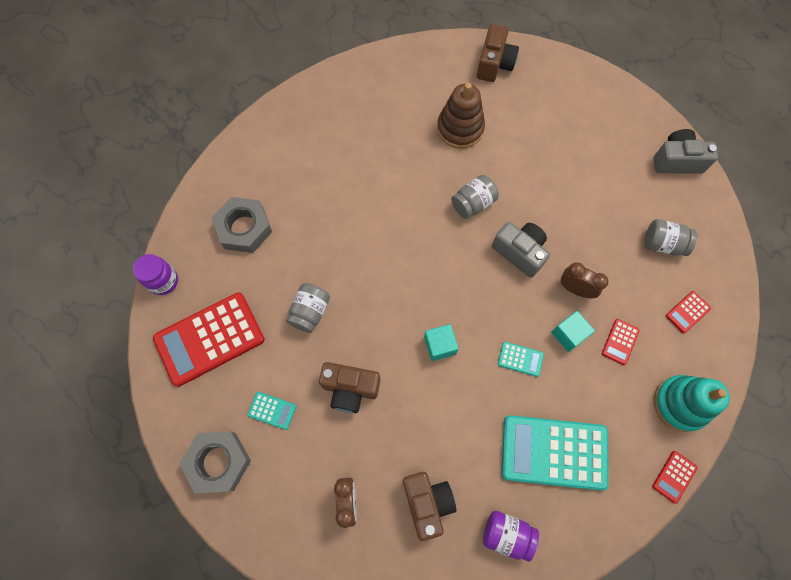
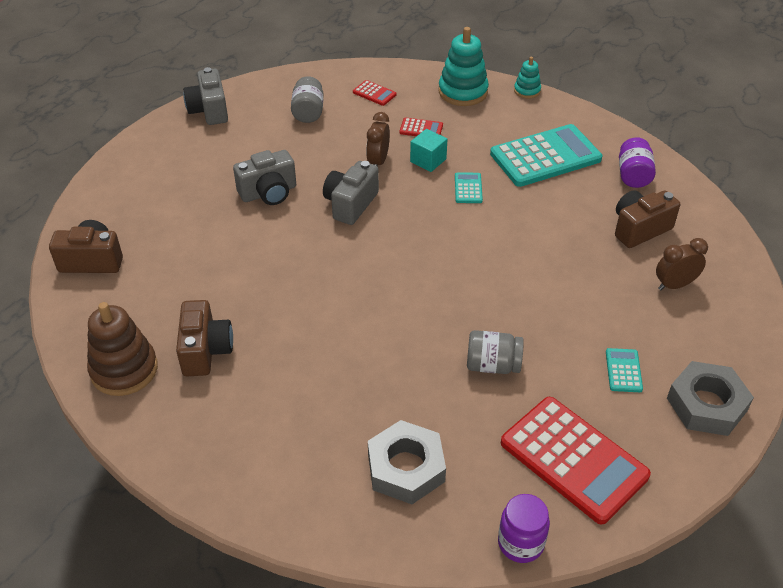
camera: 105 degrees left, 25 degrees down
brown camera [319,362,381,413] -> brown camera moved to [176,300,233,376]
turquoise cube [424,324,459,361] -> none
brown stacking toy [437,83,485,149] -> brown stacking toy moved to [87,302,158,396]
grey jar [451,175,499,219] -> none
turquoise calculator [502,415,608,490] -> turquoise calculator turned 105 degrees counterclockwise [490,124,602,187]
red calculator [652,451,698,504] -> turquoise stacking toy [514,57,541,98]
none -> grey camera [233,150,296,205]

